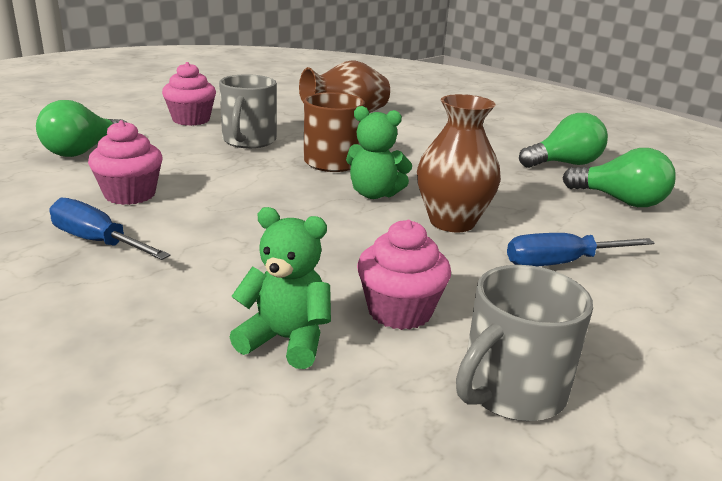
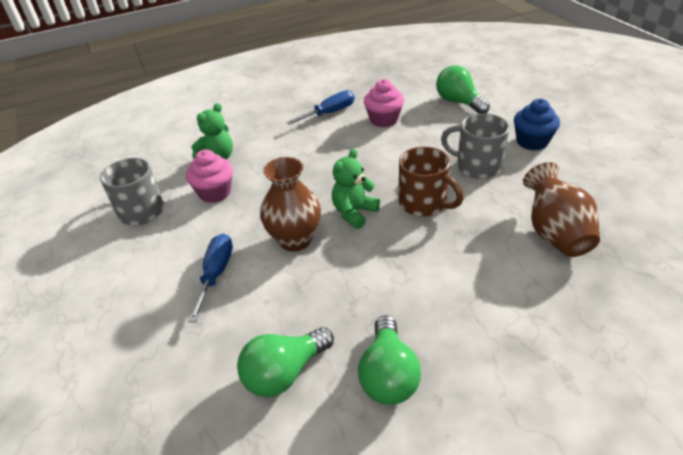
camera: 115 degrees right, 15 degrees up
pink cupcake [162,62,216,126] -> blue cupcake [514,99,560,150]

